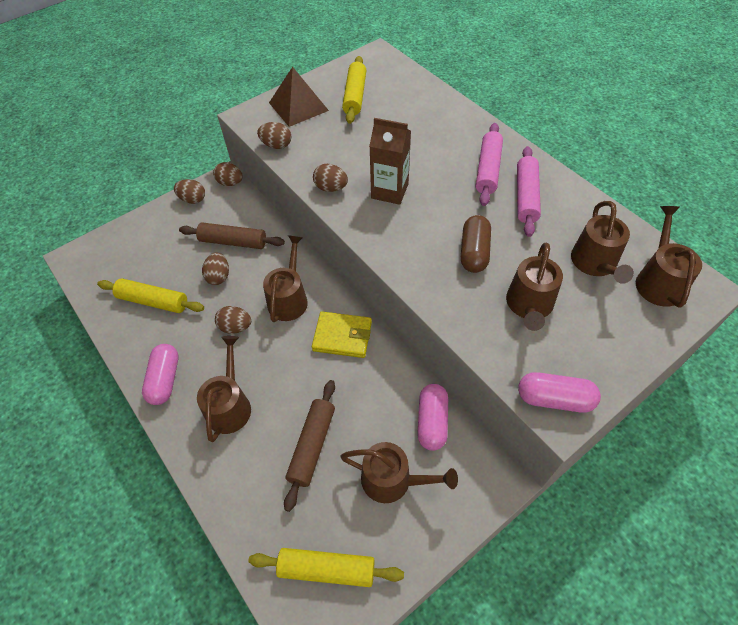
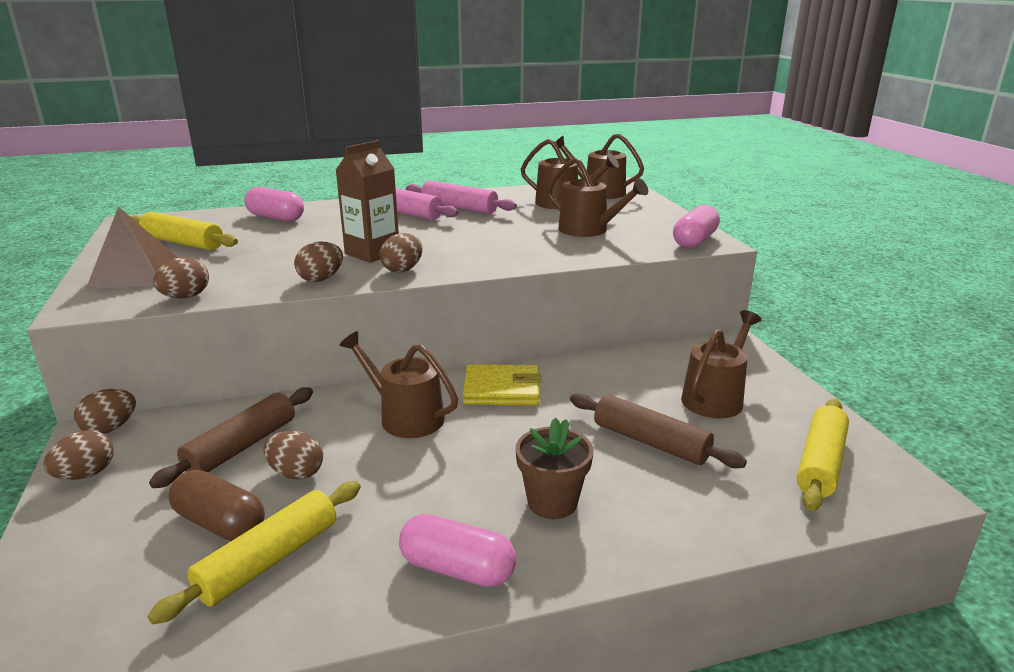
camera: 70 degrees left, 30 degrees down
brown watering can [197,336,251,442] -> brown flower pot [516,418,593,519]
brown egg [215,306,251,334] -> brown egg moved to [380,233,423,273]
yellow wallet [312,312,372,358] -> yellow wallet turned 60 degrees clockwise [463,364,541,405]
pink capsule [417,384,448,451] -> pink capsule moved to [244,187,304,221]
brown capsule [461,215,491,273] -> brown capsule moved to [168,470,265,541]

